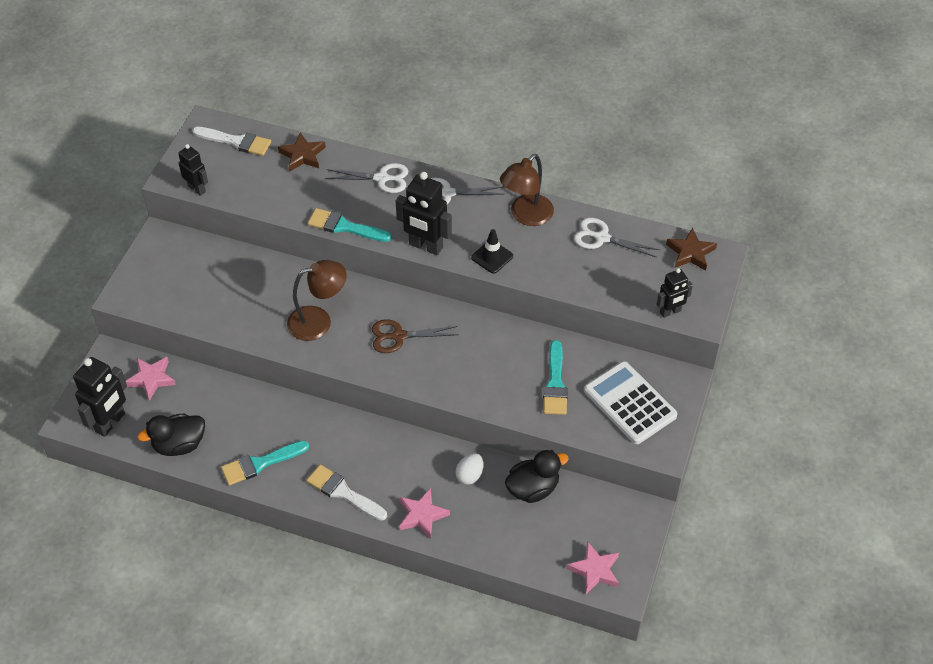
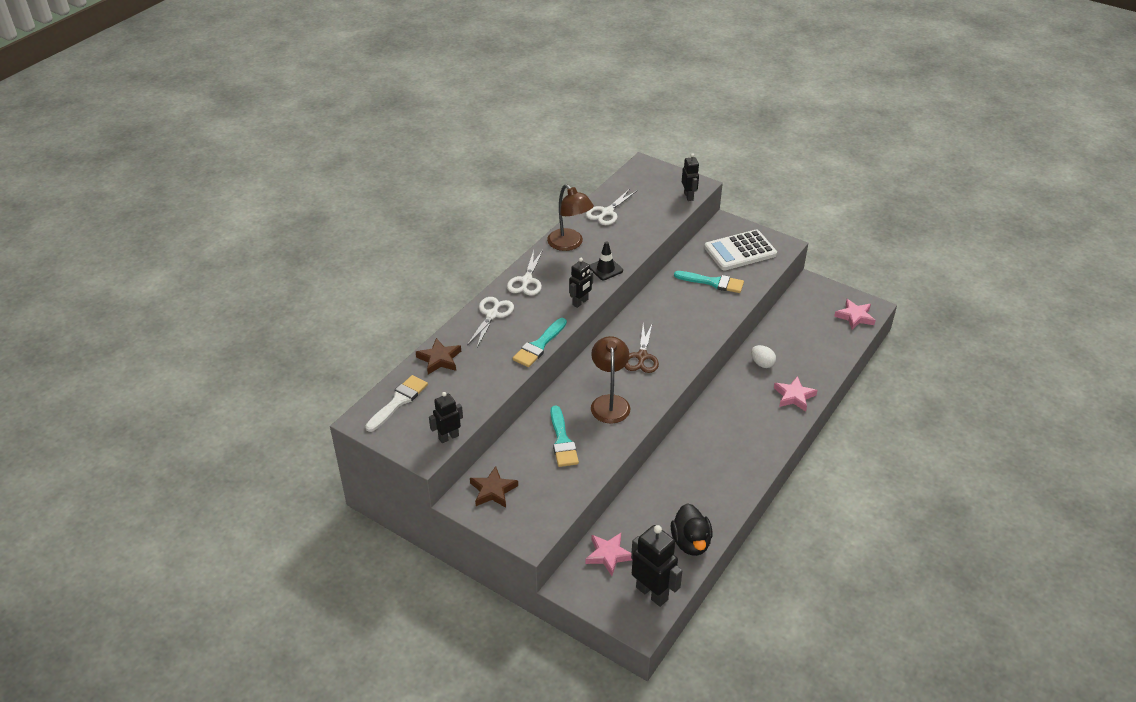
camera: 75 degrees left, 10 degrees down
turquoise brush [221,440,309,485] -> turquoise brush moved to [551,406,579,467]
white brush [307,465,387,521] -> none
black robot [396,172,452,255] -> black robot [569,258,593,308], size x0.61
black duck [505,450,569,503] -> none
brown star [666,228,717,271] -> brown star moved to [470,466,518,508]

